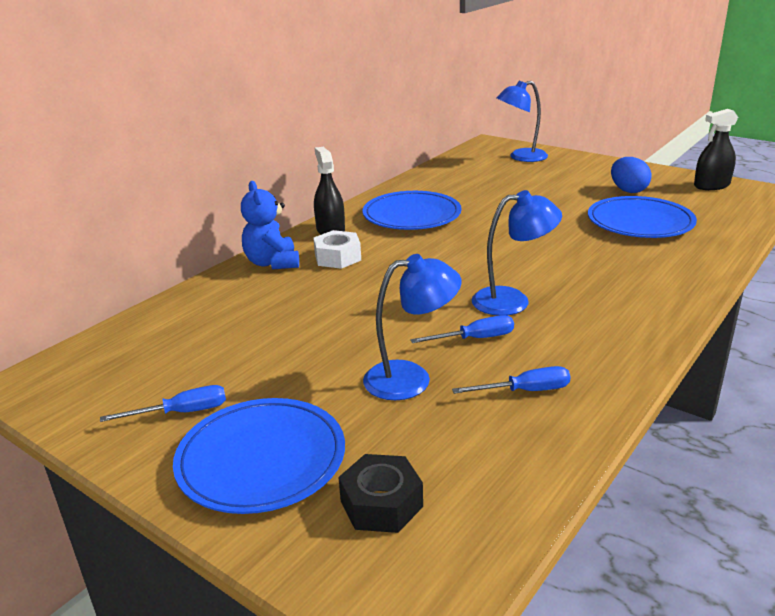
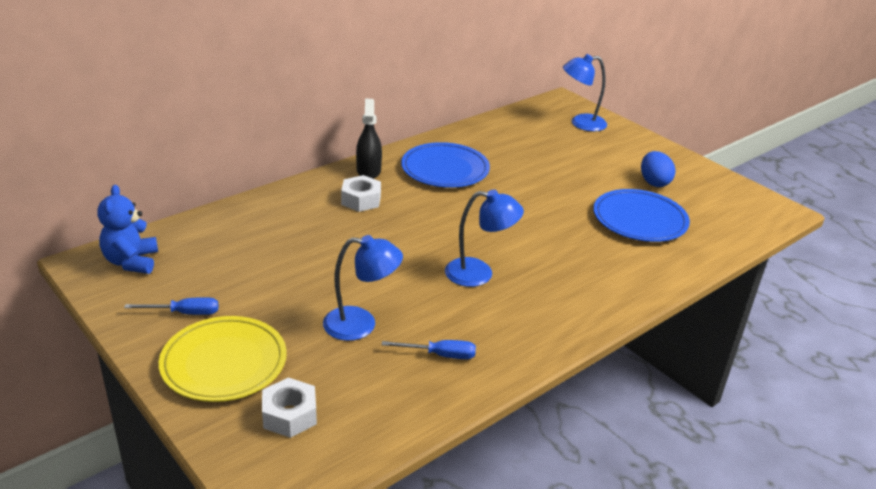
camera: 10 degrees right, 5 degrees up
blue plate [173,398,345,514] -> yellow plate [159,316,287,402]
blue teddy bear [241,181,299,269] -> blue teddy bear moved to [97,185,158,274]
black nut [338,454,423,533] -> white nut [262,378,317,438]
blue screwdriver [410,315,514,343] -> none
black spray bottle [694,109,738,190] -> none

